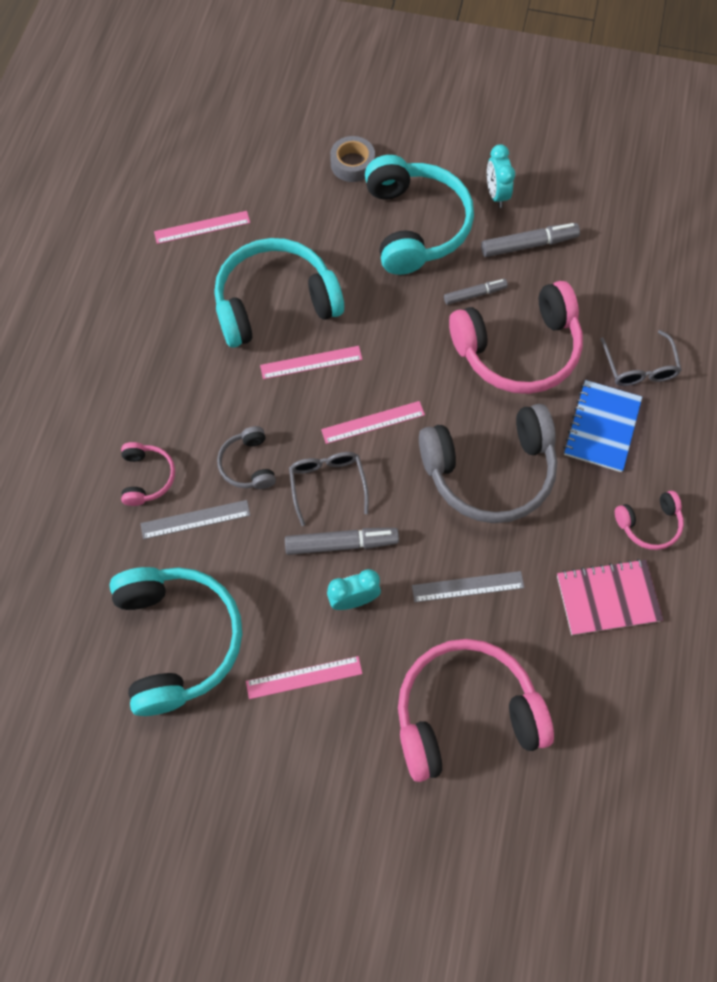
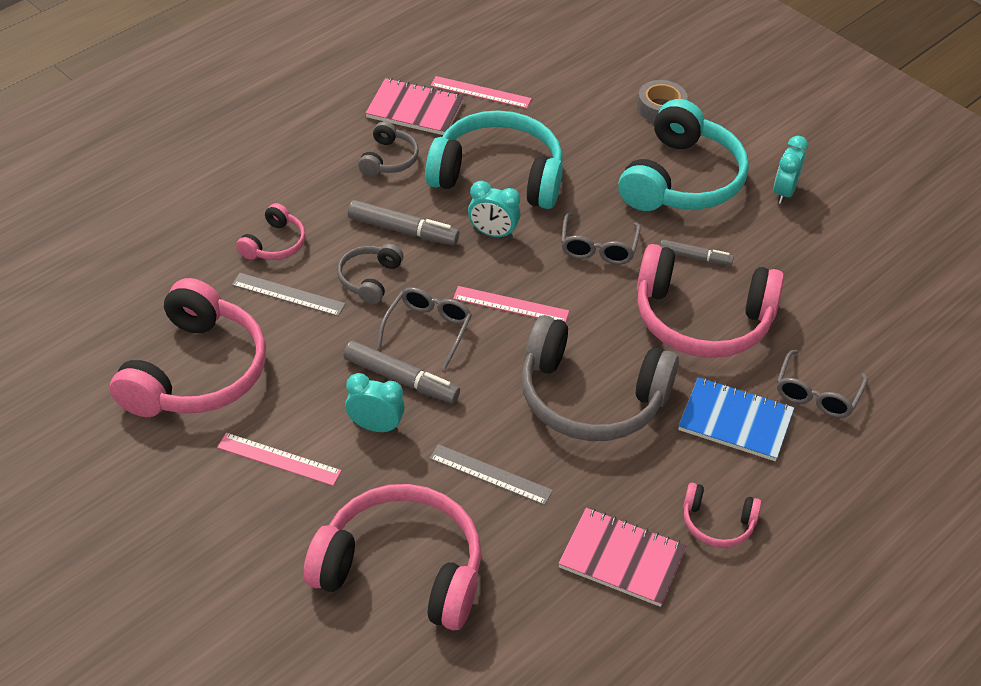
camera: 30 degrees right, 20 degrees down
turquoise headphones [109,567,242,716] -> pink headphones [110,278,266,417]
pink ruler [260,346,362,379] -> turquoise clock [468,181,520,239]
grey marker [481,223,580,257] -> grey marker moved to [348,200,459,245]
blue notebook [563,380,642,472] -> blue notebook turned 60 degrees clockwise [678,377,794,461]
none -> grey headphones [358,121,419,176]
none -> pink notebook [365,78,464,135]
none -> grey glasses [561,213,641,264]

